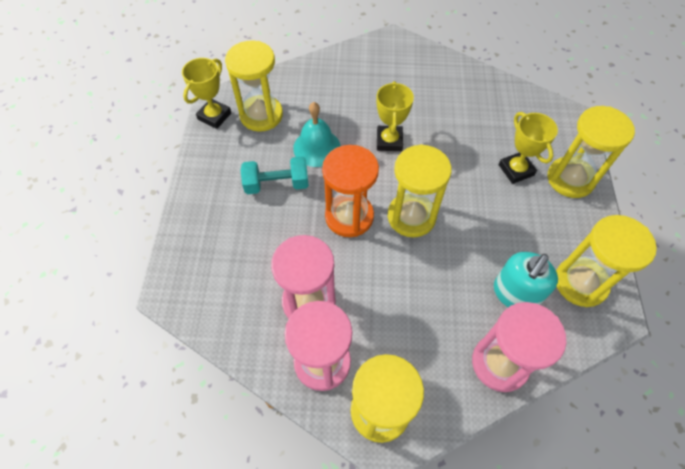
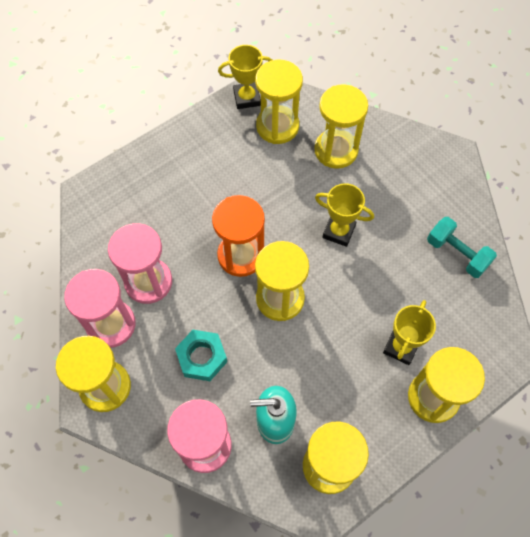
camera: 50 degrees right, 5 degrees up
turquoise dumbbell [241,156,309,194] -> turquoise dumbbell moved to [427,217,497,278]
turquoise bell [293,102,341,167] -> none
yellow trophy [376,81,414,151] -> yellow trophy turned 60 degrees clockwise [315,183,374,247]
none -> turquoise nut [175,330,227,381]
none -> yellow hourglass [314,84,368,169]

